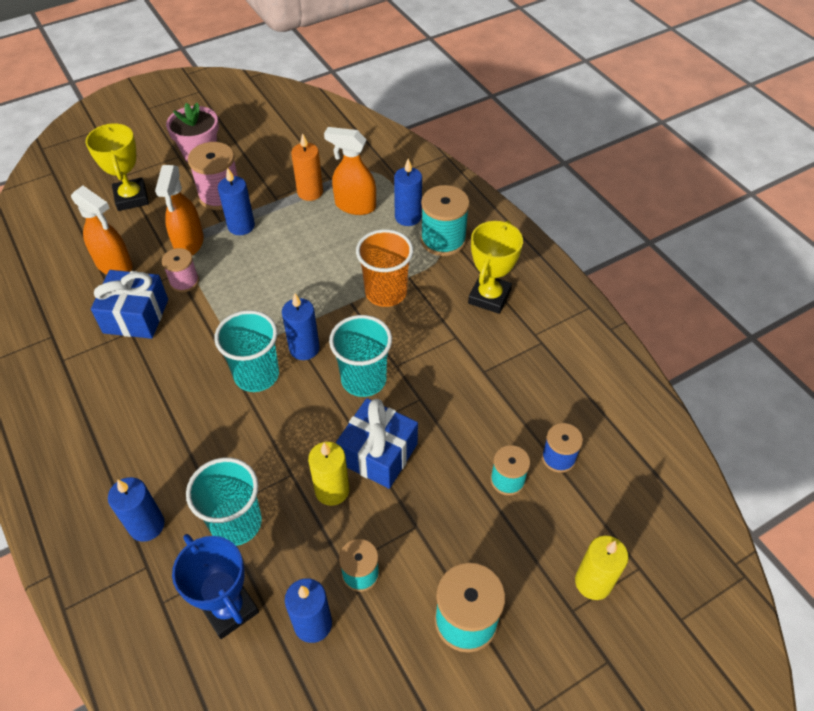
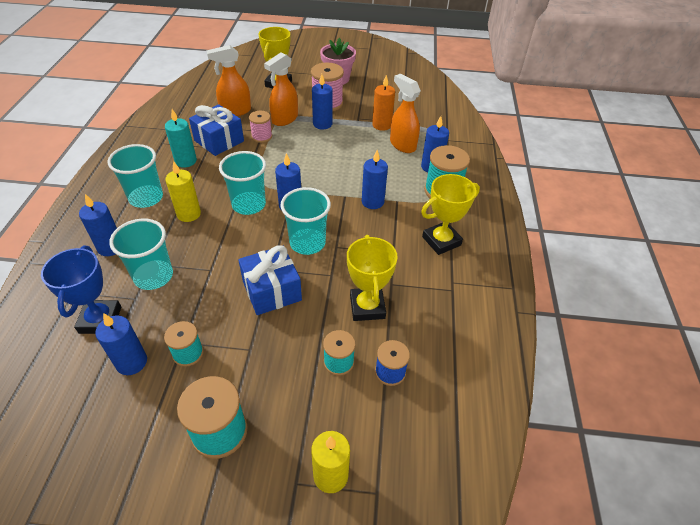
camera: 35 degrees right, 5 degrees down
orange spray bottle [71,186,133,274] -> orange spray bottle turned 90 degrees clockwise [206,45,251,116]
yellow candle [308,442,349,506] -> yellow candle moved to [165,161,201,222]
orange cup [356,229,413,307] -> blue candle [362,150,388,209]
none -> turquoise cup [108,144,163,208]
none -> turquoise candle [165,109,197,168]
none -> yellow trophy [347,235,398,321]

